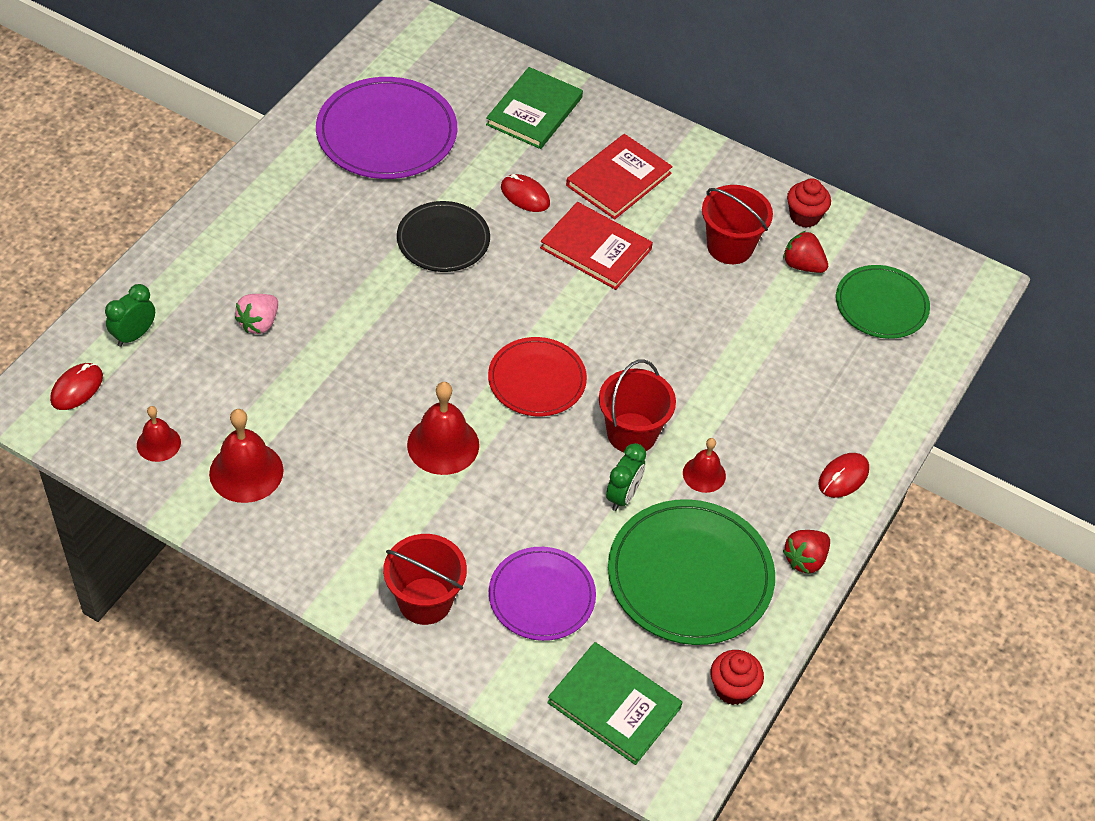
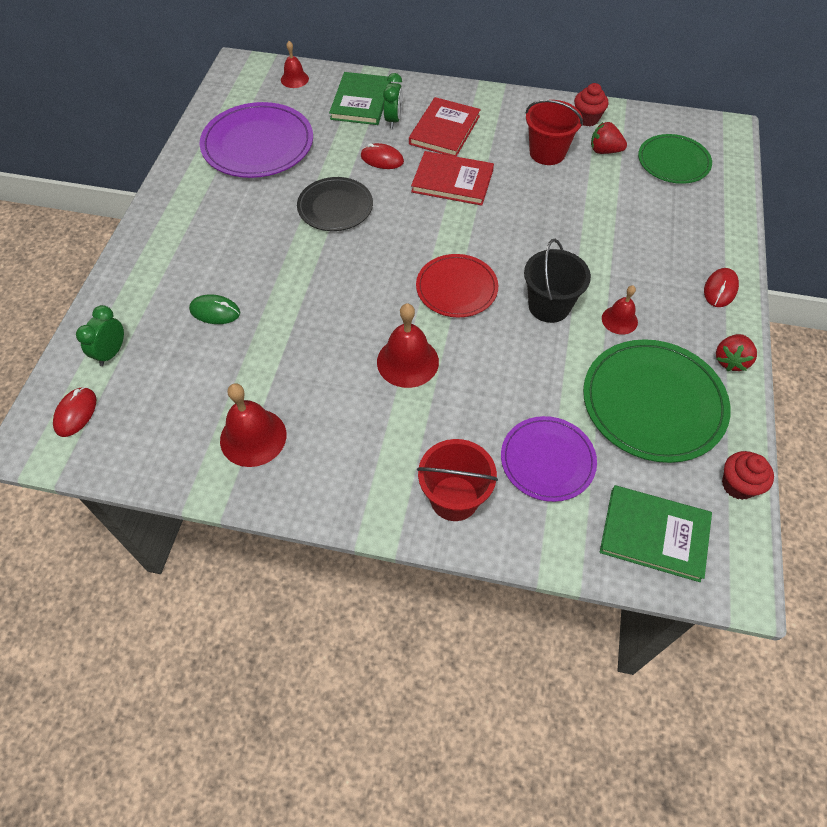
camera: 15 degrees left, 5 degrees up
red bell [137,406,181,462] -> red bell moved to [281,41,309,88]
pink strawberry [235,294,278,334] -> green mouse [189,294,240,324]
red bucket [599,360,676,452] -> black bucket [524,239,591,323]
green clock [606,443,646,511] -> green clock moved to [383,73,403,128]

